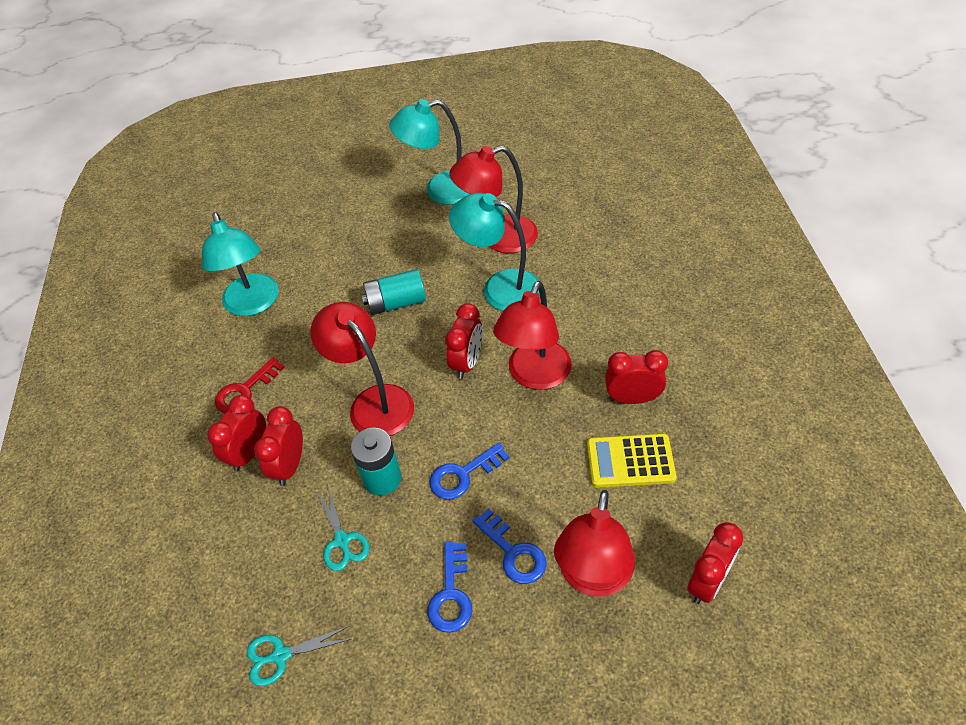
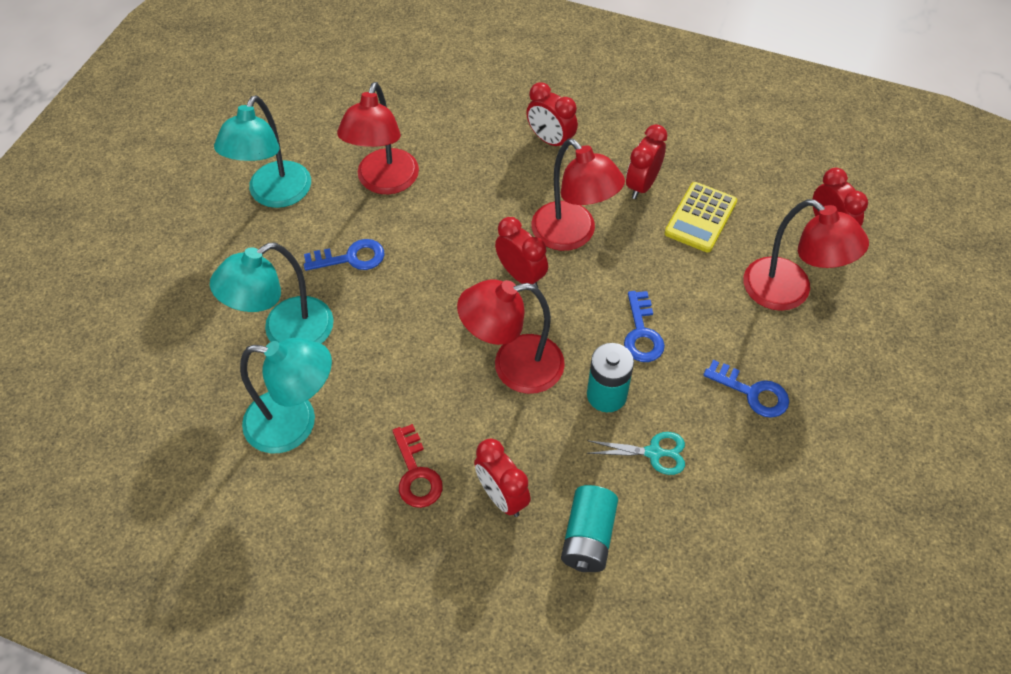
camera: 65 degrees left, 5 degrees up
turquoise scissors [246,626,351,686] -> none
red clock [254,406,303,486] -> red clock moved to [526,82,578,149]
turquoise battery [361,269,426,315] -> turquoise battery moved to [561,485,618,572]
turquoise lamp [449,193,540,311] -> turquoise lamp moved to [210,242,334,344]
blue key [473,508,547,584] -> blue key moved to [304,239,384,271]

